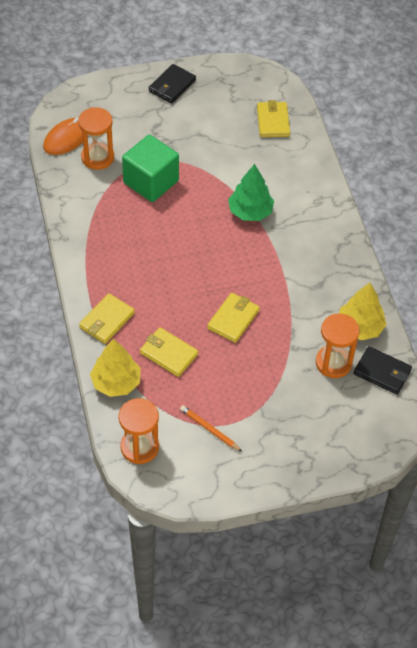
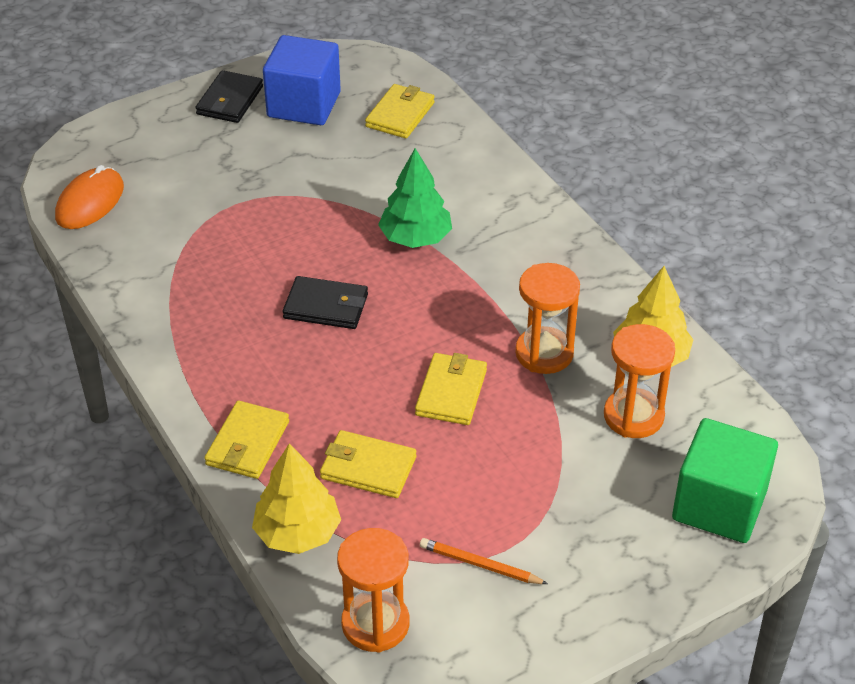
camera: 15 degrees left, 10 degrees down
orange hourglass [78,107,114,170] -> orange hourglass moved to [515,263,580,374]
green cube [122,134,179,202] -> green cube moved to [672,418,778,543]
yellow wallet [257,100,290,137] -> yellow wallet turned 45 degrees clockwise [365,84,435,139]
black wallet [353,346,412,394] -> black wallet moved to [283,276,368,329]
none -> blue cube [263,35,341,125]

